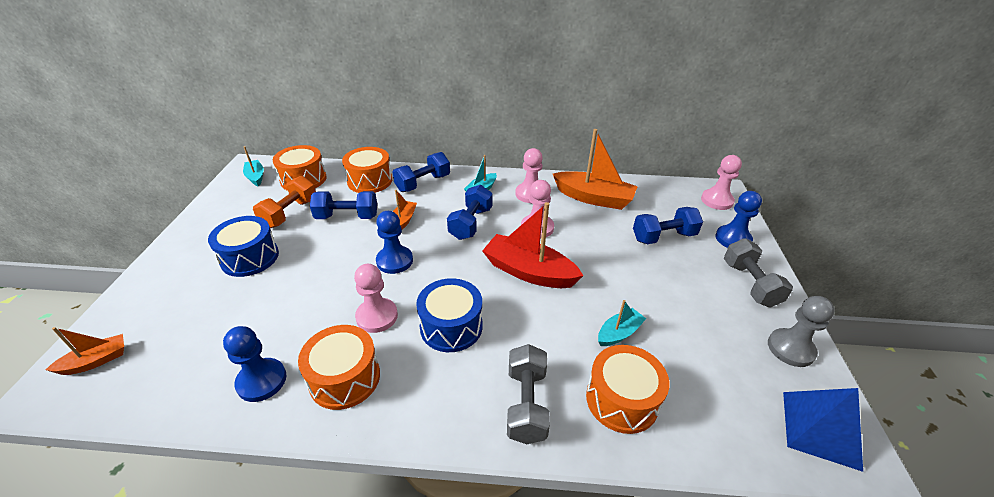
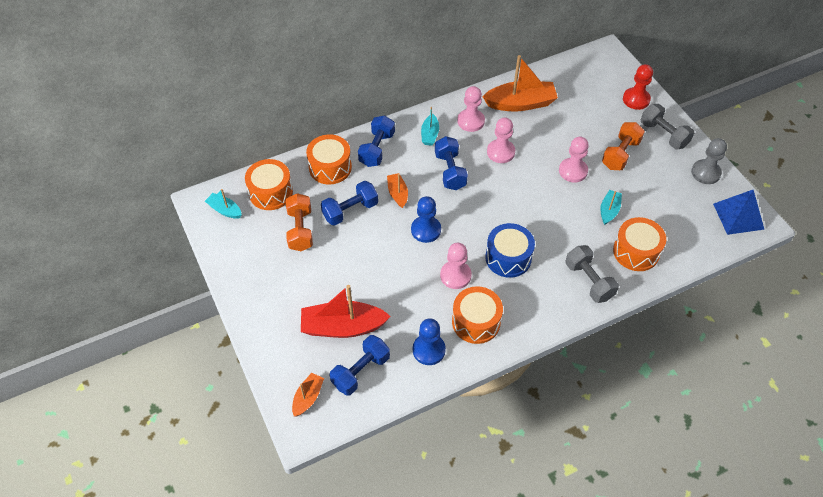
camera: 30 degrees left, 15 degrees up
blue drum [208,216,279,277] -> none
red boat [482,202,583,288] -> red boat moved to [301,285,391,338]
blue dumbbell [633,207,703,244] -> blue dumbbell moved to [330,335,390,396]
pink pawn [701,155,742,210] -> pink pawn moved to [559,137,589,182]
blue pawn [715,191,762,248] -> red pawn [623,64,653,110]
none -> orange dumbbell [602,122,645,170]

